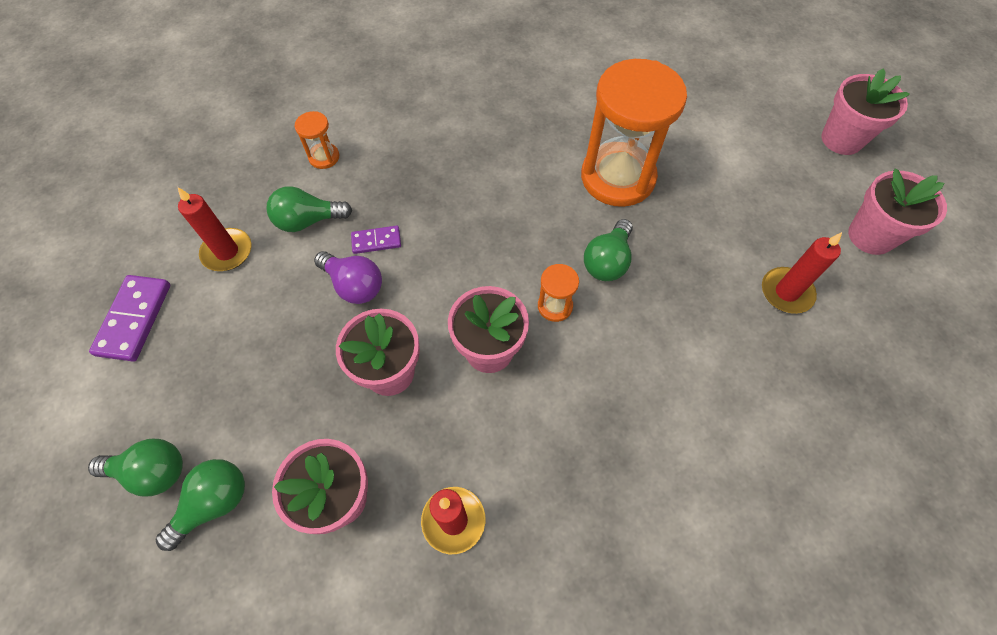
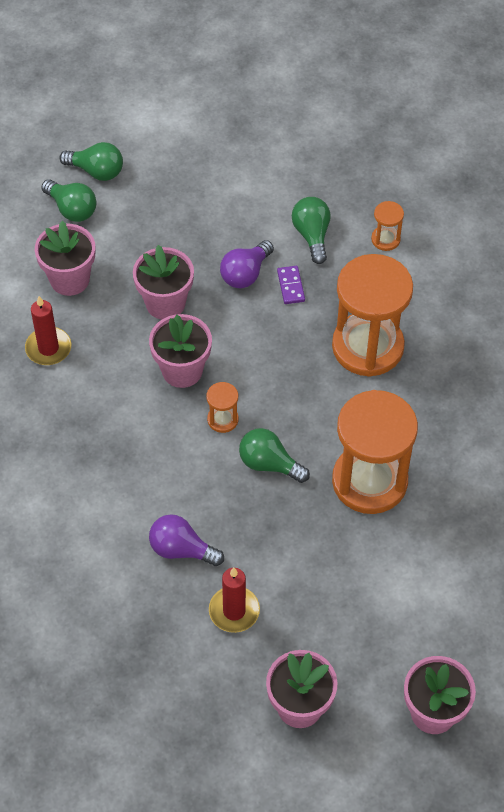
camera: 90 degrees right, 5 degrees down
green light bulb [88,439,183,496] -> green light bulb turned 75 degrees counterclockwise [59,142,123,181]
purple domino [89,275,170,362] -> none
red candle [178,187,252,271] -> none
none -> purple light bulb [149,514,224,566]
none -> orange hourglass [332,254,413,377]

